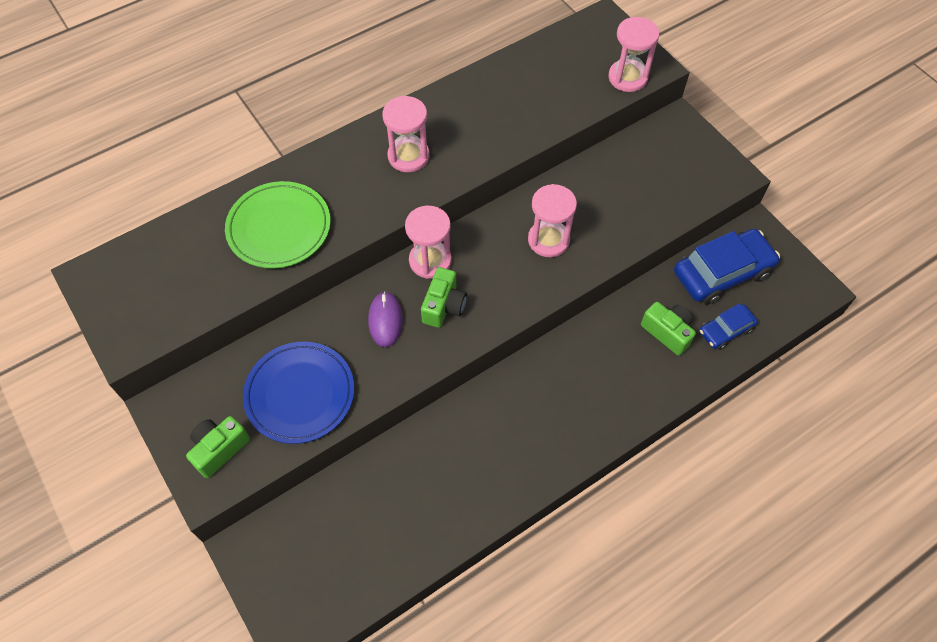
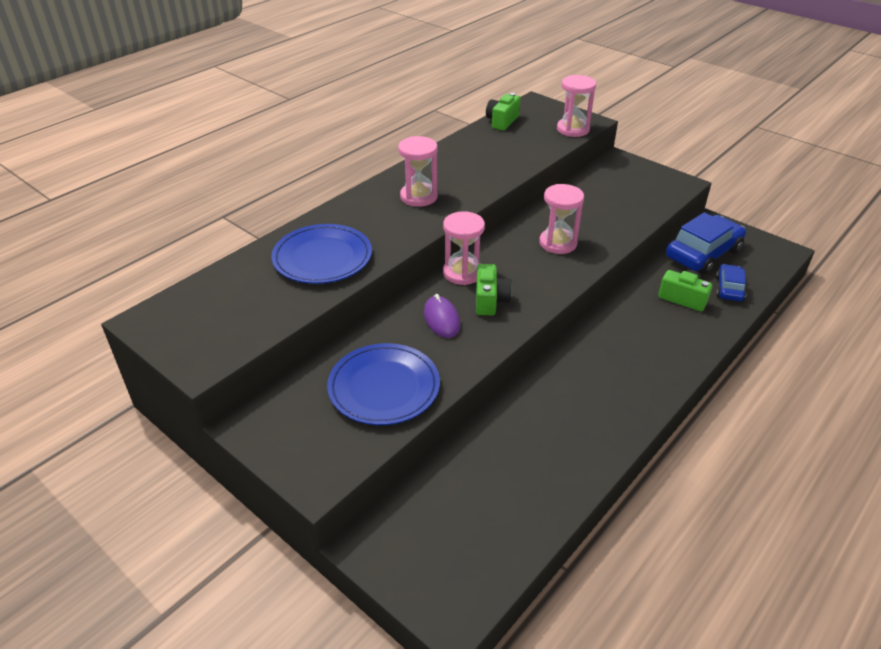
camera: 15 degrees left, 20 degrees down
green camera [186,416,250,478] -> green camera moved to [486,93,521,131]
green plate [225,181,331,268] -> blue plate [271,224,372,284]
blue car [699,303,758,350] -> blue car turned 150 degrees clockwise [716,264,746,301]

